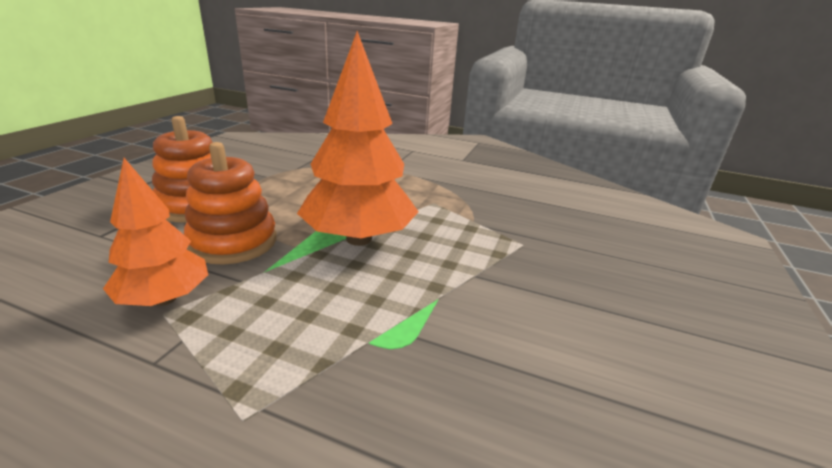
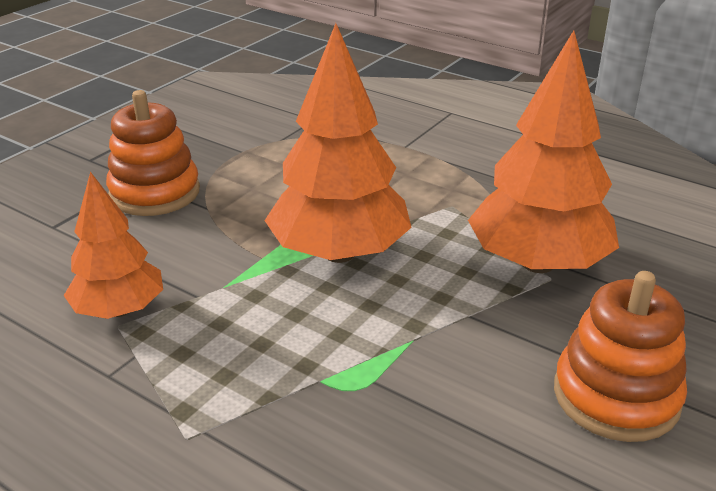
camera: 15 degrees right, 5 degrees up
orange stacking toy [184,142,276,264] -> orange stacking toy moved to [554,271,687,442]
none -> orange tree [468,30,619,273]

